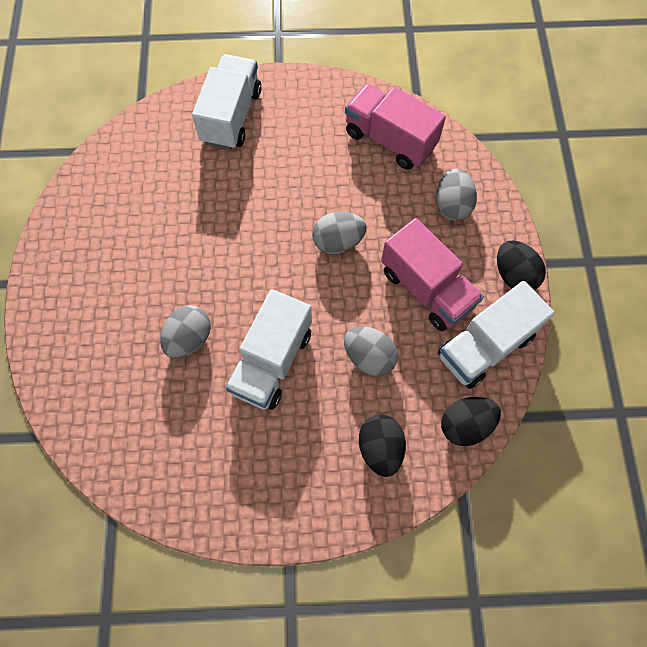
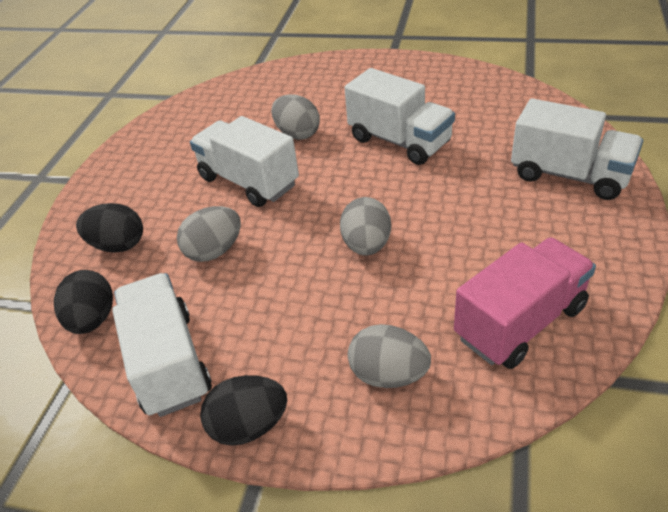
camera: 110 degrees right, 25 degrees down
pink truck [381,218,484,331] -> none
none -> white truck [345,68,455,165]

